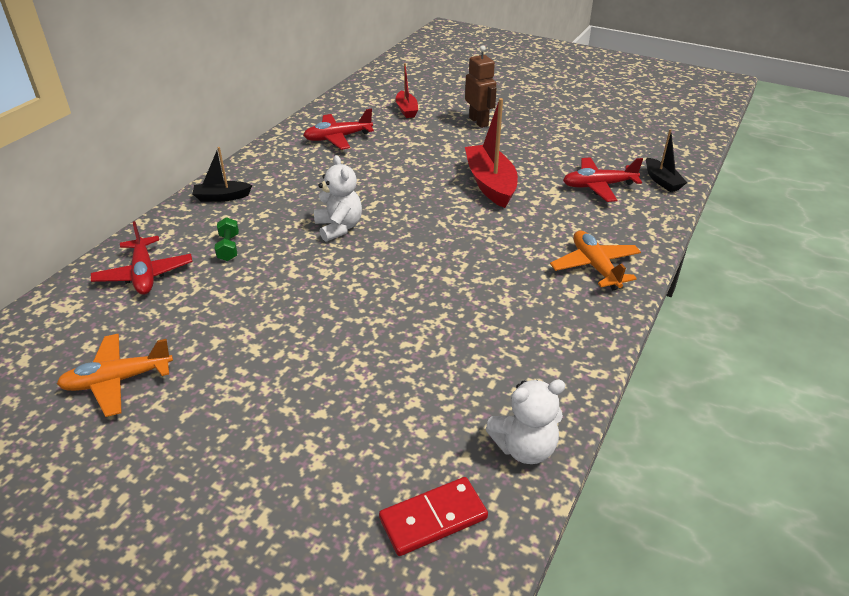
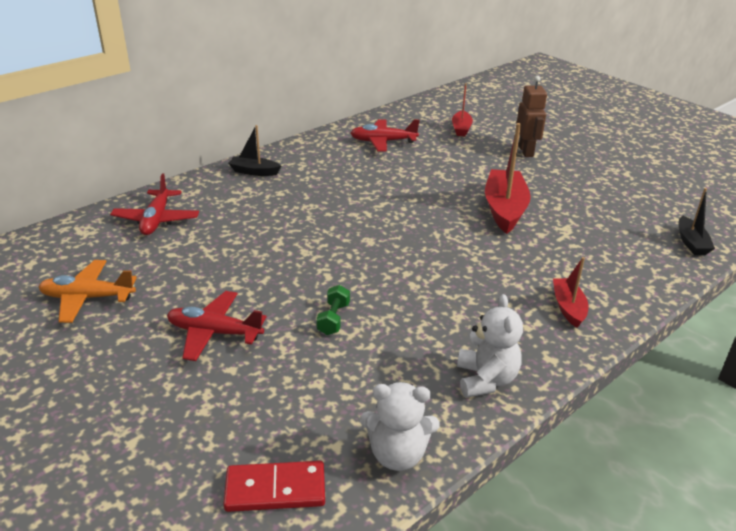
camera: 20 degrees right, 5 degrees down
green dumbbell [215,217,239,261] -> green dumbbell moved to [316,285,350,335]
white teddy bear [314,155,362,242] -> white teddy bear moved to [457,294,523,398]
orange plane [550,231,641,290] -> red boat [553,257,589,328]
red plane [563,157,643,202] -> red plane moved to [167,291,266,361]

